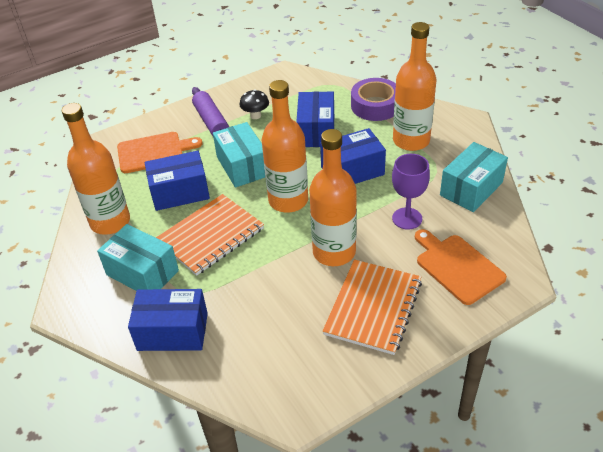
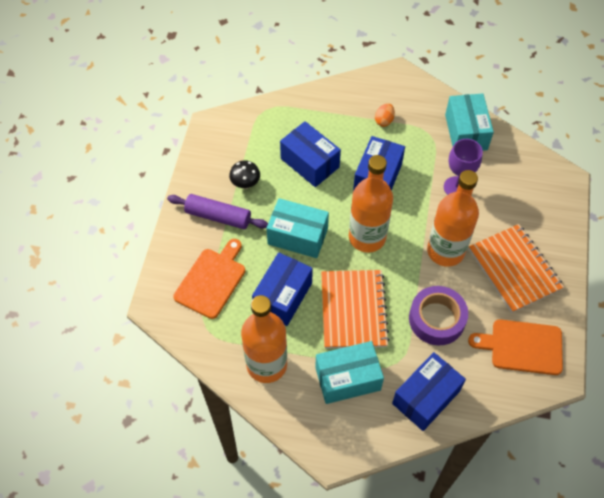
camera: 50 degrees left, 15 degrees up
purple tape [351,78,396,121] -> purple tape moved to [409,286,468,345]
orange bottle [393,22,437,151] -> orange egg [375,103,395,127]
orange cutting board [415,229,507,305] -> orange cutting board moved to [468,319,563,375]

